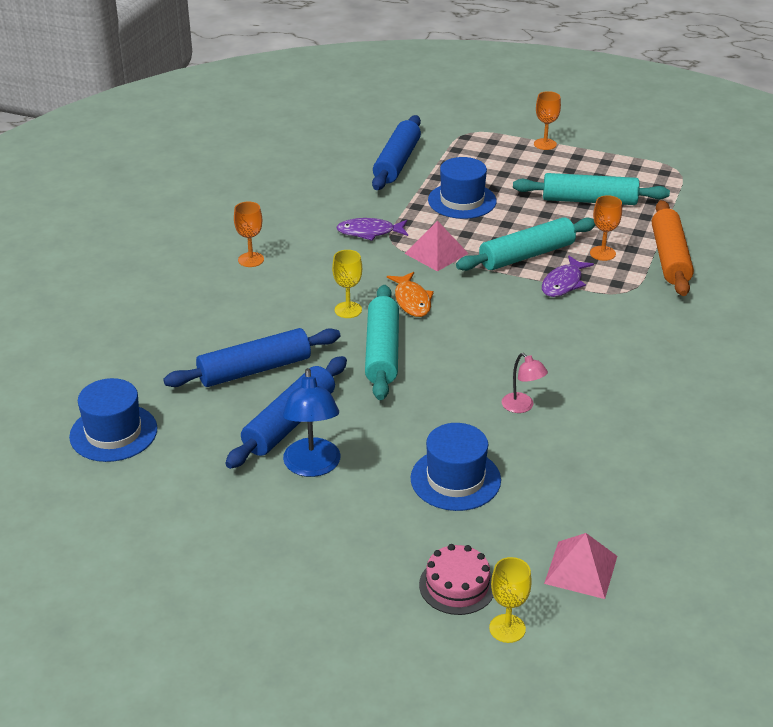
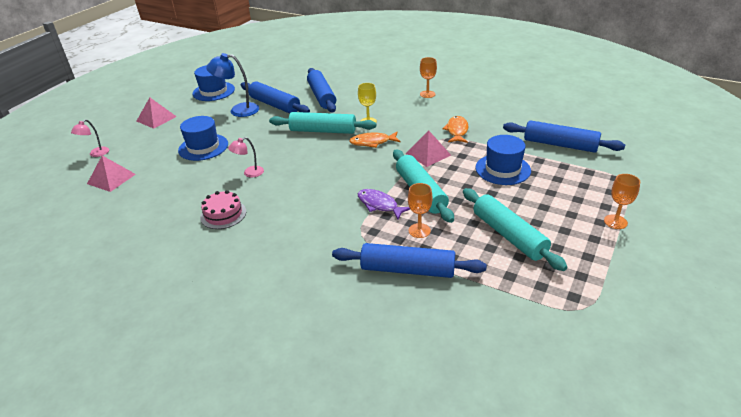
camera: 100 degrees right, 0 degrees up
blue hat [69,378,158,462] -> blue hat moved to [192,65,235,101]
purple fish [336,218,408,241] -> orange fish [442,116,468,143]
pink cake [419,544,494,615] -> pink cake moved to [200,190,246,229]
yellow goblet [489,557,532,643] -> pink lamp [71,119,109,157]
turquoise rolling pin [513,173,670,205] -> turquoise rolling pin turned 45 degrees counterclockwise [463,188,567,271]
orange rolling pin [652,200,694,296] -> blue rolling pin [332,243,487,278]
none -> pink pyramid [137,98,177,129]

